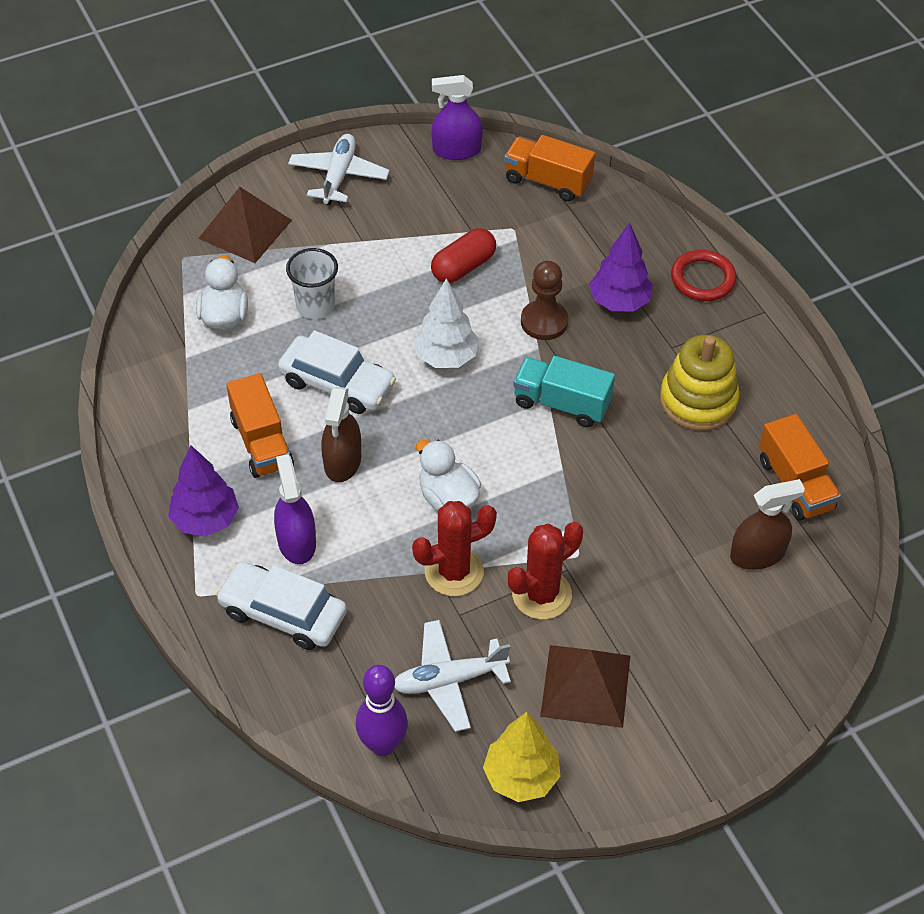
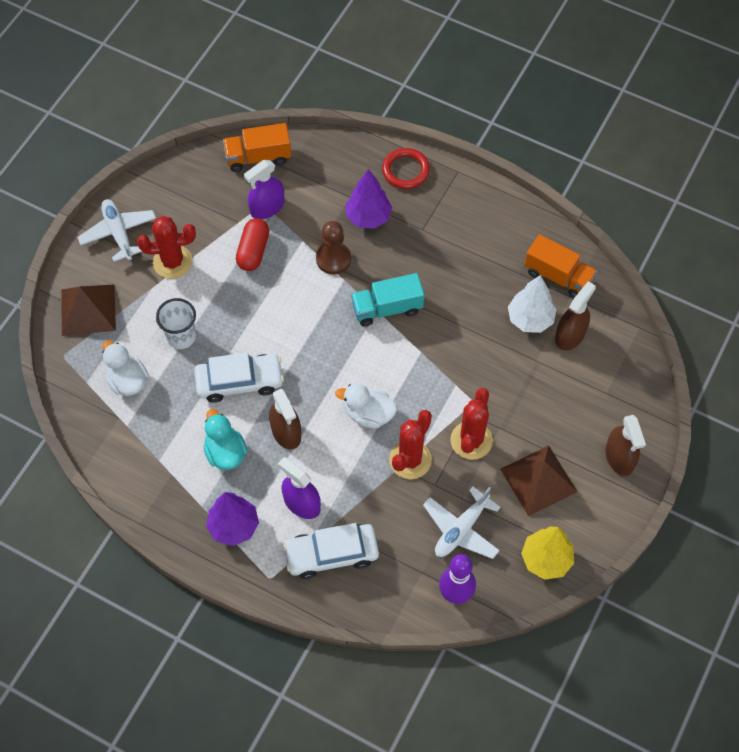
camera: 35 degrees left, 10 degrees up
orange truck [226,373,294,478] -> turquoise duck [204,409,247,470]
white tree [414,278,479,368] -> white tree moved to [508,275,557,333]
purple spray bottle [431,75,483,160] -> purple spray bottle moved to [244,160,284,219]
yellow stacking toy [660,335,740,431] -> none
none -> red cactus [137,216,196,279]
none -> brown spray bottle [605,415,646,476]

